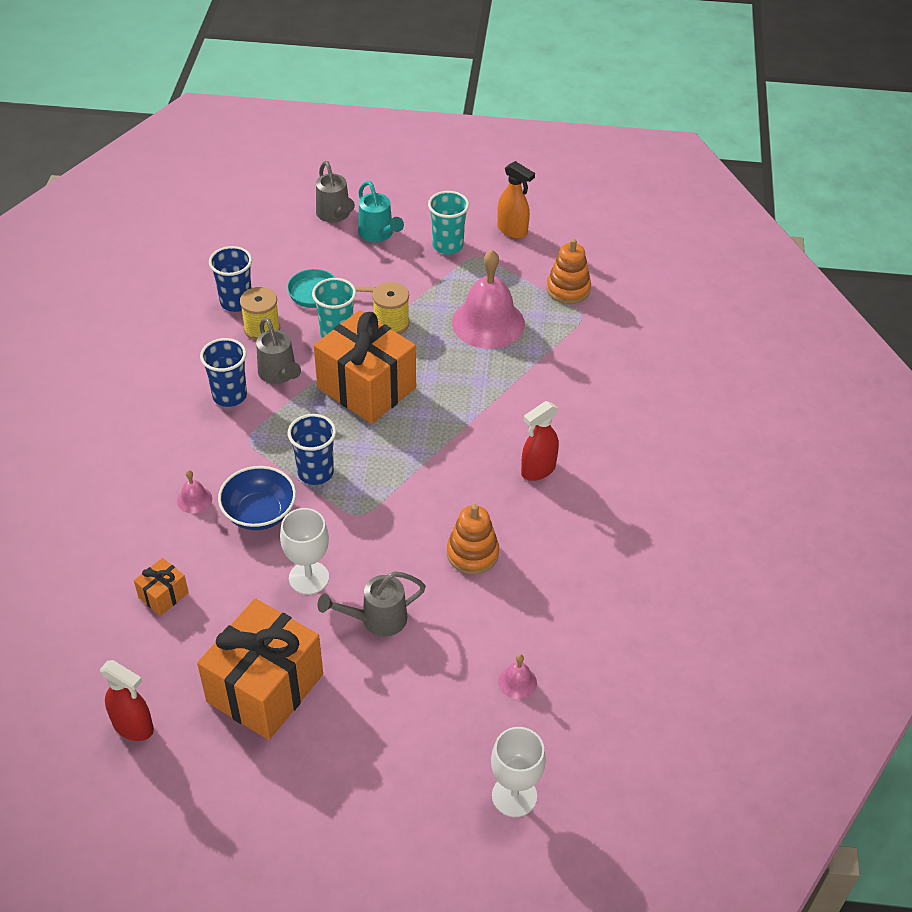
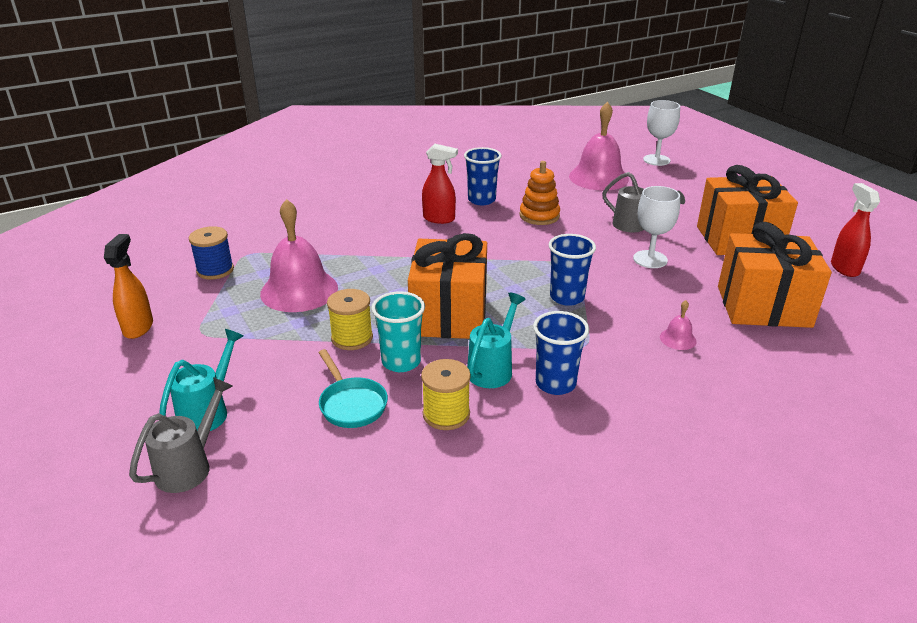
camera: 125 degrees left, 15 degrees down
orange gift [134,558,189,616] -> orange gift [718,222,832,328], size x2.28
blue cup [209,246,252,312] -> blue cup moved to [464,147,502,205]
blue bowl [218,466,296,530] -> none
grey watering can [256,318,301,384] -> turquoise watering can [467,293,526,388]
turquoise cup [428,191,469,254] -> none
pink bell [498,654,537,699] -> pink bell [569,102,629,191], size x2.36
orange stacking toy [547,239,591,304] -> blue spool [189,226,234,280]

